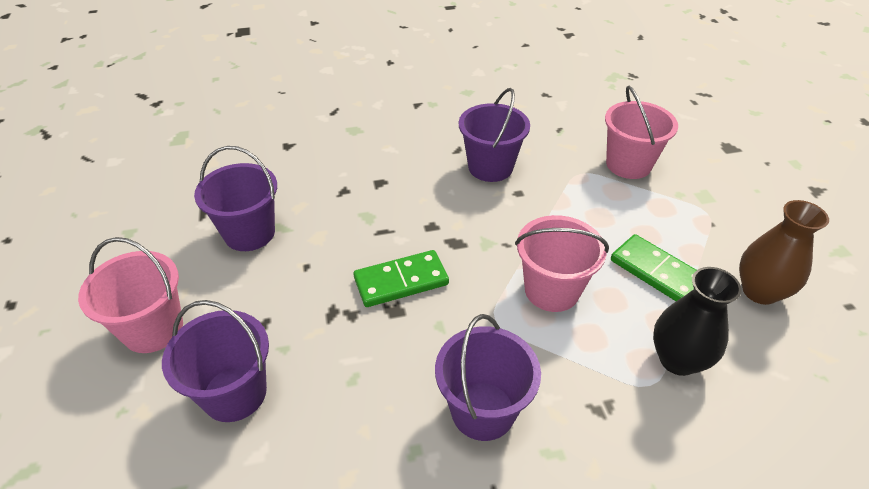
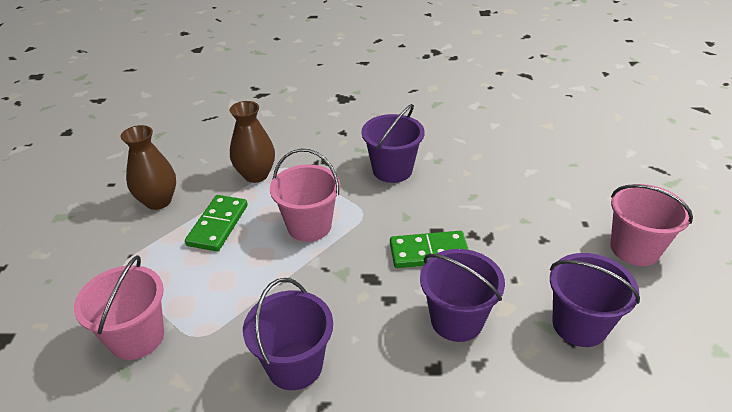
camera: 165 degrees left, 5 degrees down
purple bucket [162,300,269,422] -> purple bucket moved to [420,249,505,342]
green domino [611,234,696,301] -> green domino turned 45 degrees clockwise [185,195,248,252]
black vase [653,267,742,376] -> brown vase [230,101,275,183]

